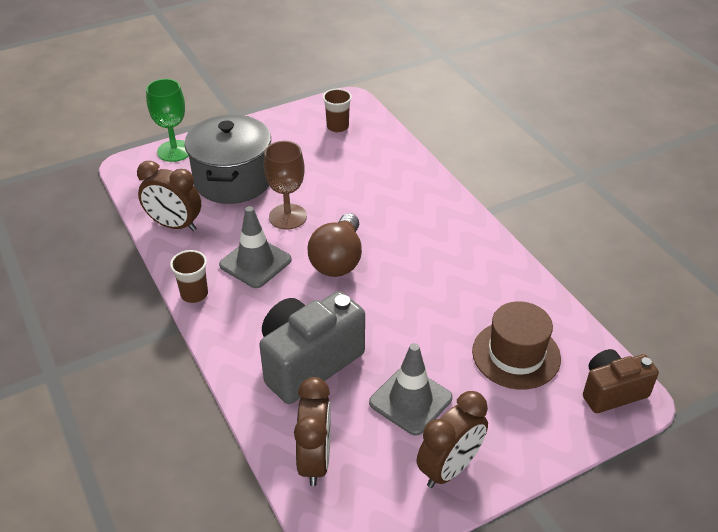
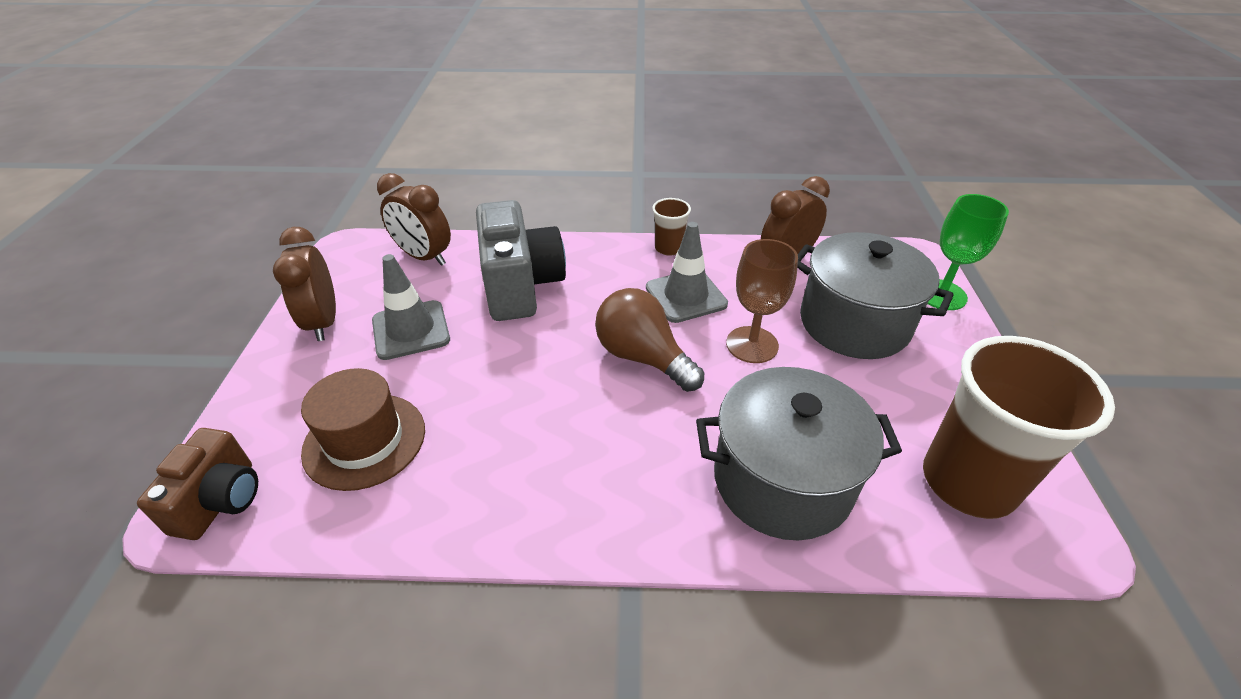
camera: 120 degrees right, 0 degrees up
brown cup [323,89,352,132] -> brown cup [923,336,1115,519], size x2.15
none -> grey pot [696,367,902,540]

